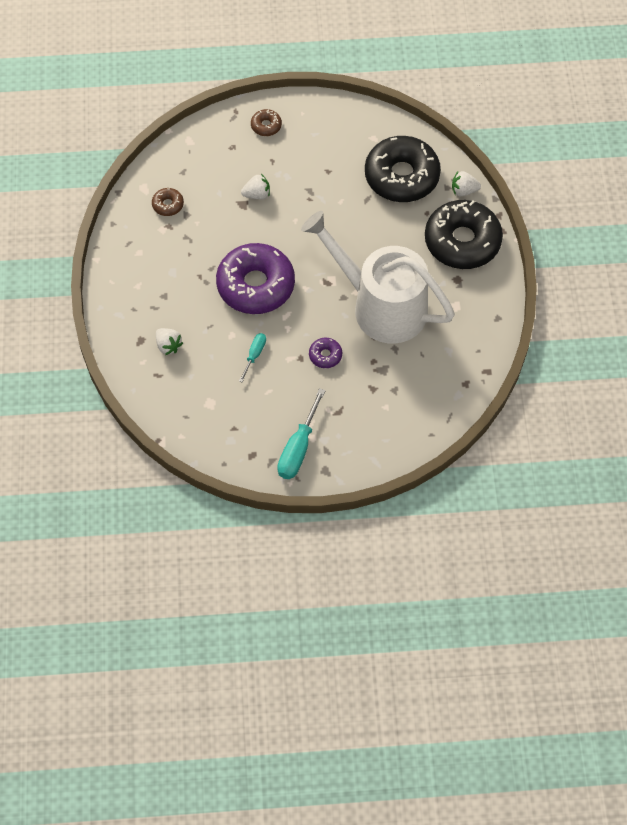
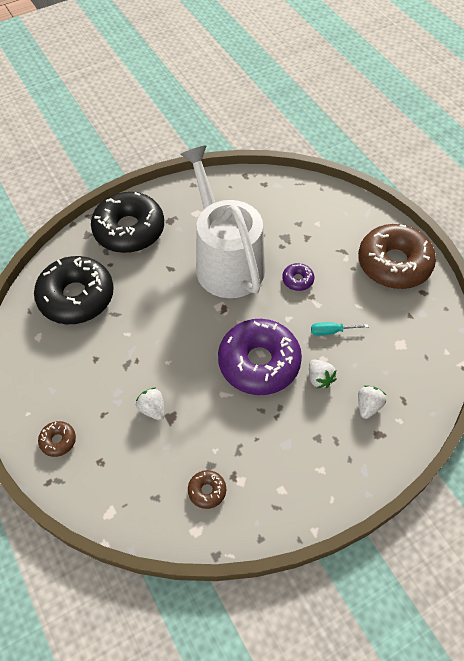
camera: 115 degrees left, 5 degrees down
turquoise screwdriver [277,388,326,479] -> brown donut [358,224,436,289]
white watering can [301,211,455,343] -> white watering can turned 150 degrees clockwise [180,145,265,298]
white strawberry [452,171,481,196] -> white strawberry moved to [309,360,336,389]

